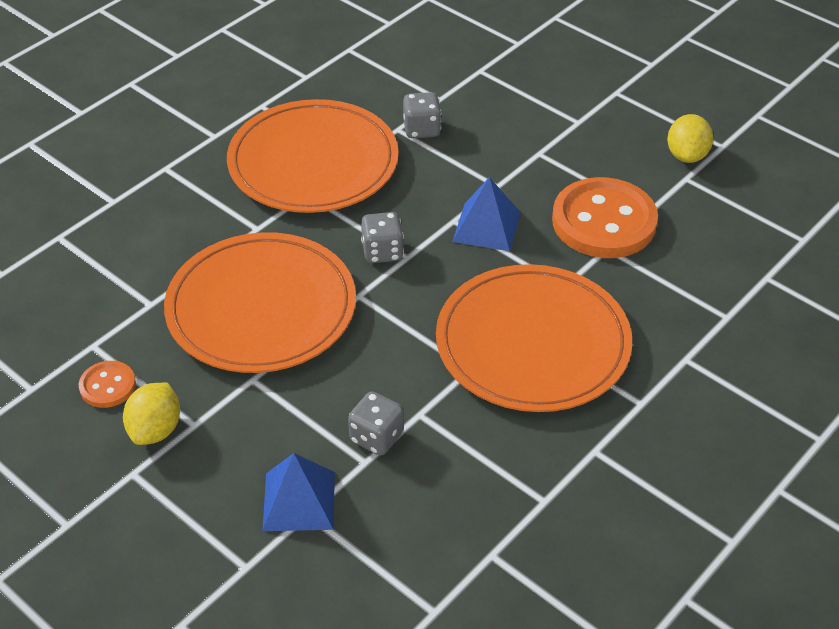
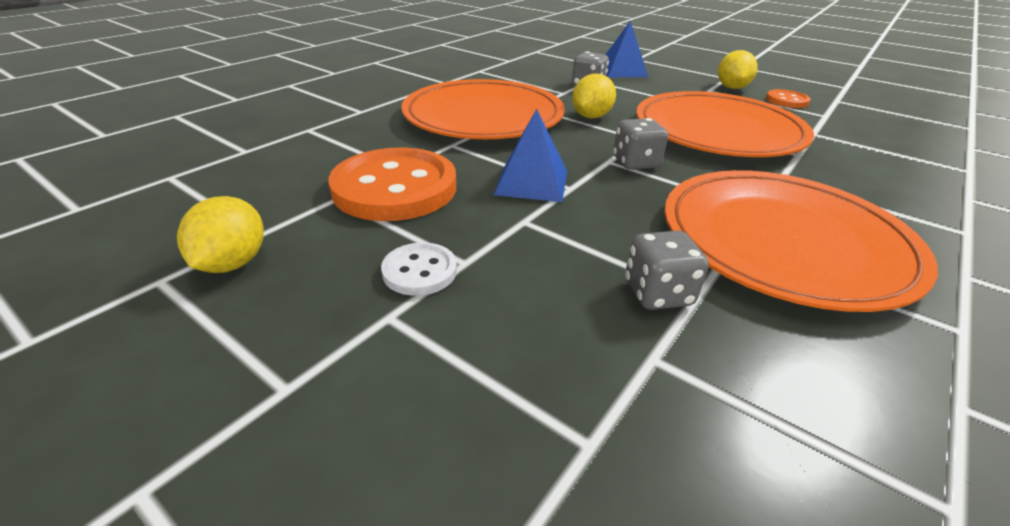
camera: 175 degrees right, 10 degrees down
none -> white button [381,243,457,296]
none -> yellow lemon [572,74,616,119]

